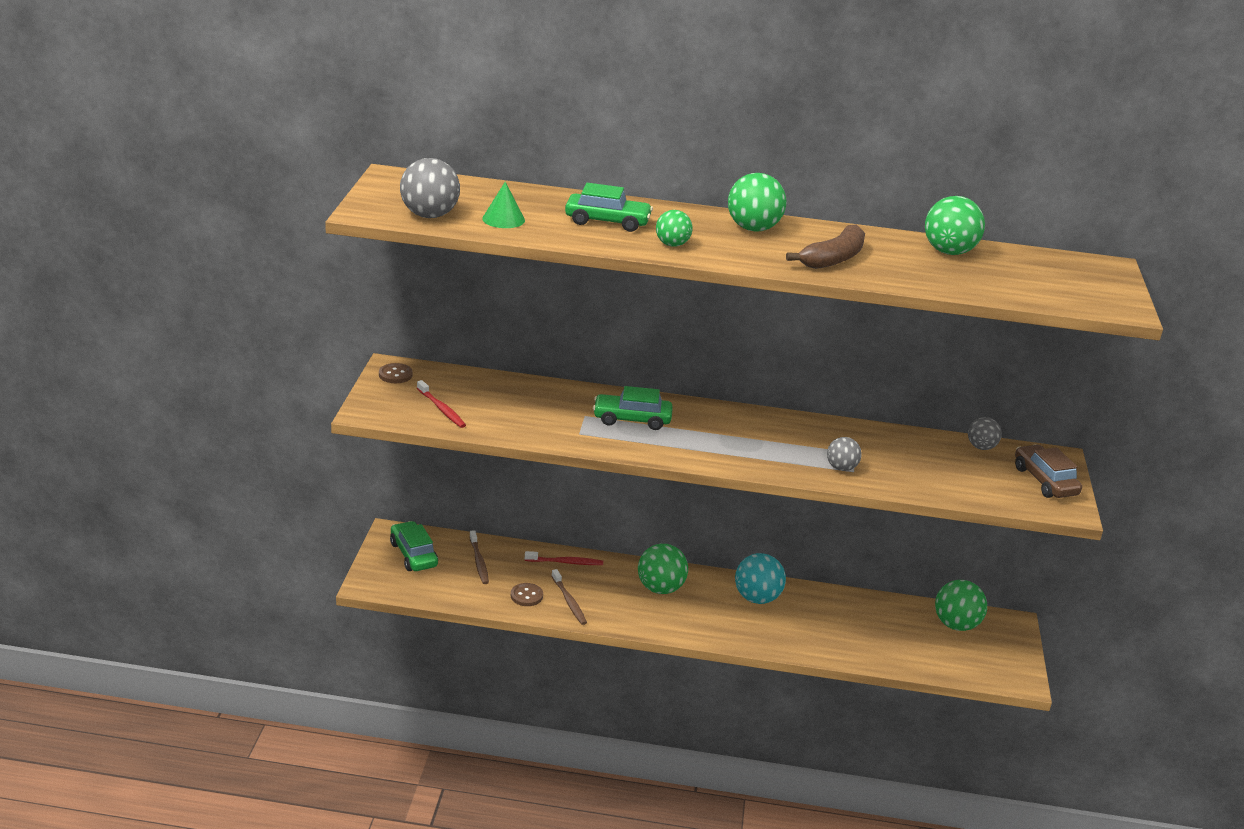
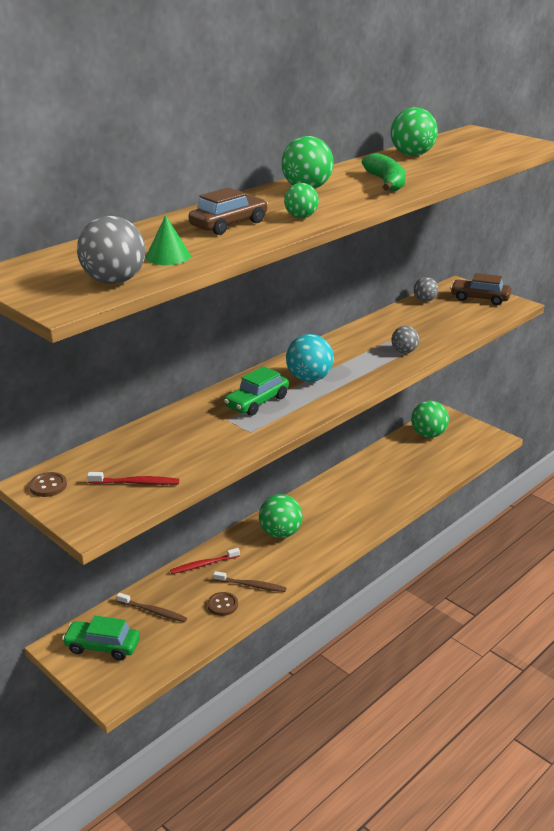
camera: 50 degrees left, 0 degrees up
red toothbrush [525,551,603,565] -> red toothbrush turned 150 degrees counterclockwise [170,548,240,574]
green car [565,183,653,232] -> brown car [189,187,268,235]
turquoise ball [735,553,786,604] -> turquoise ball moved to [286,334,334,382]
brown banana [786,224,865,269] -> green banana [362,153,406,191]

